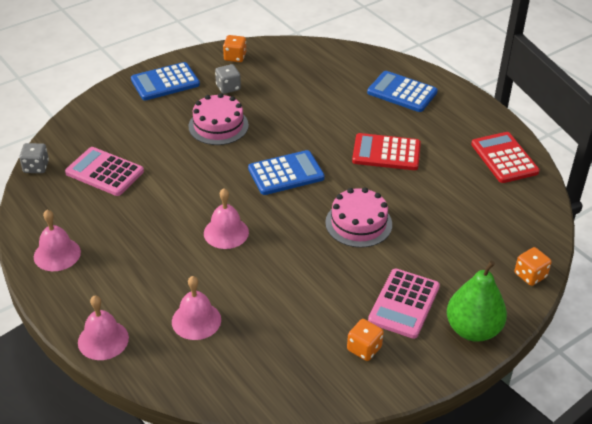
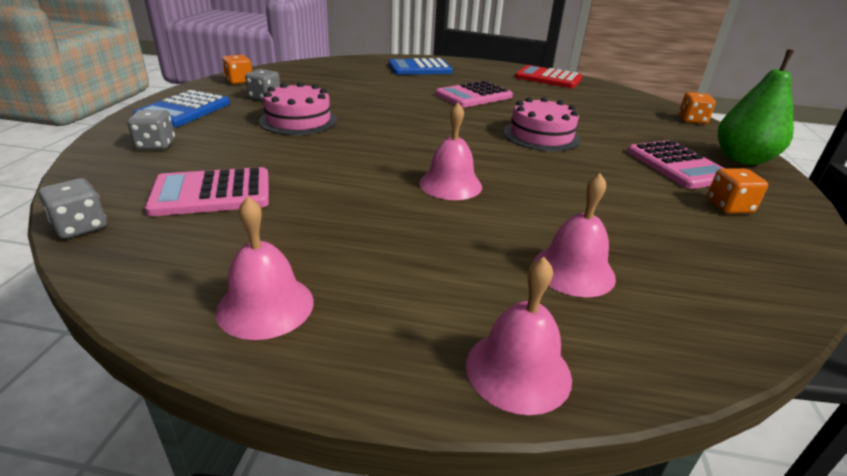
camera: 45 degrees left, 10 degrees down
blue calculator [248,150,325,195] -> none
red calculator [352,133,421,170] -> pink calculator [435,81,513,107]
none -> grey dice [127,110,175,150]

